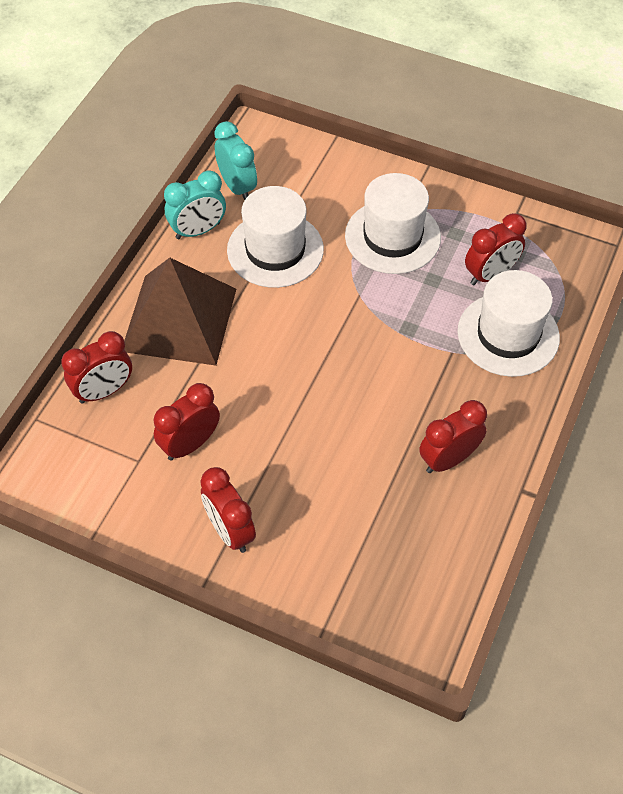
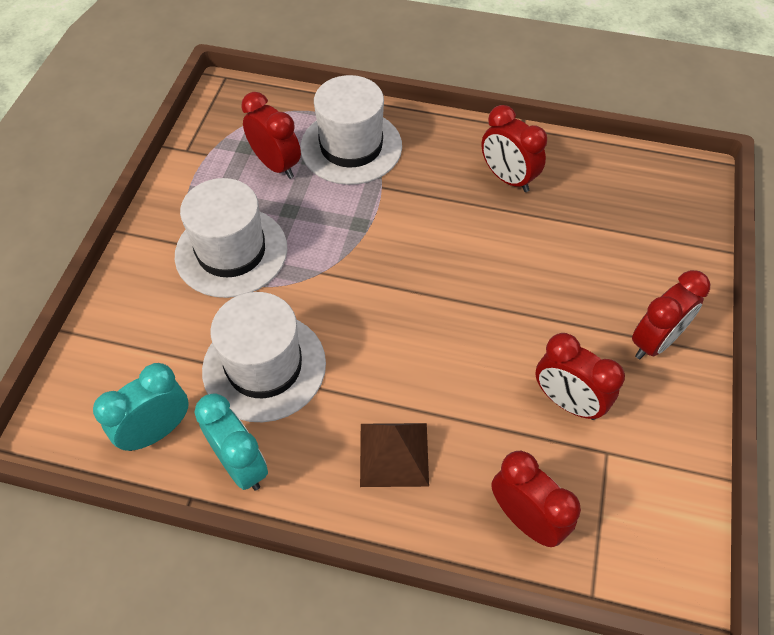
camera: 100 degrees left, 0 degrees up
brown pyramid [124,258,236,366] -> brown pyramid [360,423,429,487], size x0.54

